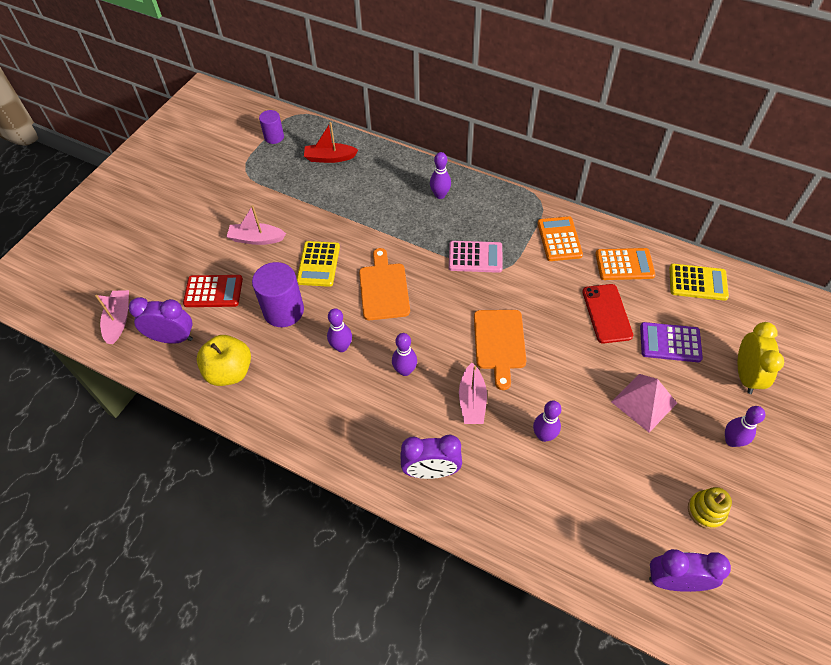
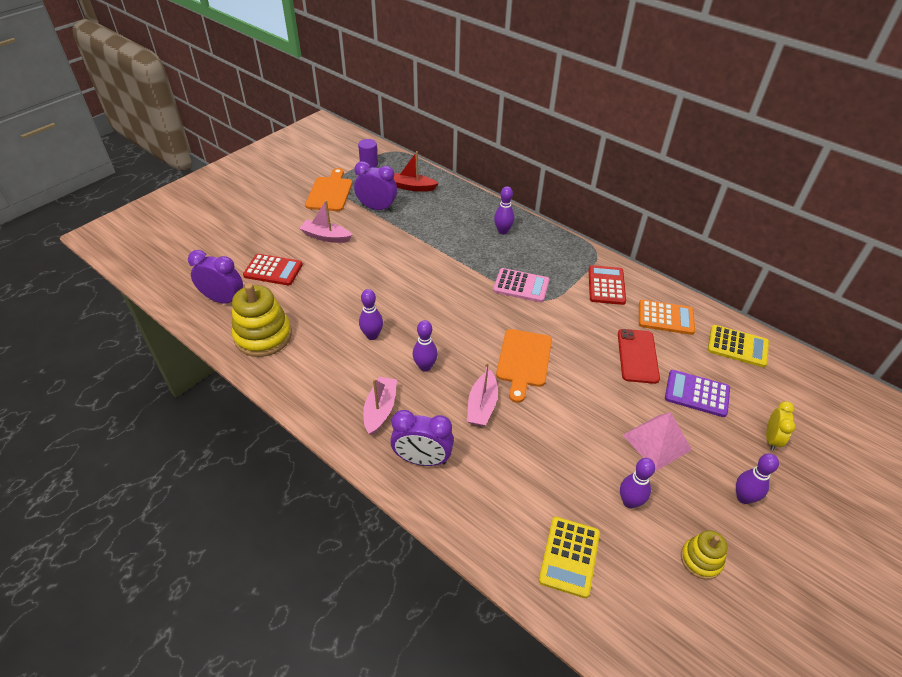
camera: 10 degrees right, 10 degrees down
pink boat [95,290,129,344] -> pink boat moved to [363,377,397,435]
yellow apple [197,335,251,386] -> yellow stacking toy [232,283,292,357]
purple cylinder [252,262,304,327] -> none
yellow calculator [297,241,340,287] -> yellow calculator moved to [539,517,600,598]
orange cutting board [359,248,410,320] -> orange cutting board moved to [305,168,352,211]
purple bowling pin [533,400,561,442] -> purple bowling pin moved to [620,458,655,509]
orange calculator [537,216,583,261] -> red calculator [589,265,626,305]
purple clock [649,549,731,592] -> purple clock moved to [354,161,397,212]
yellow clock [738,322,784,394] -> yellow clock [766,401,796,451], size x0.65

